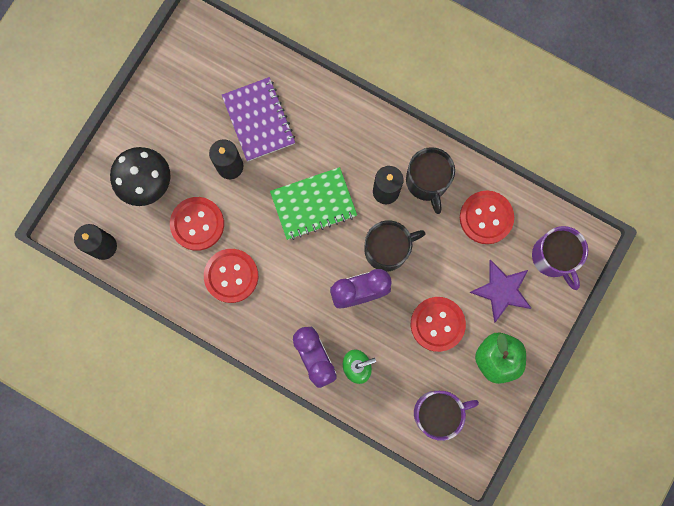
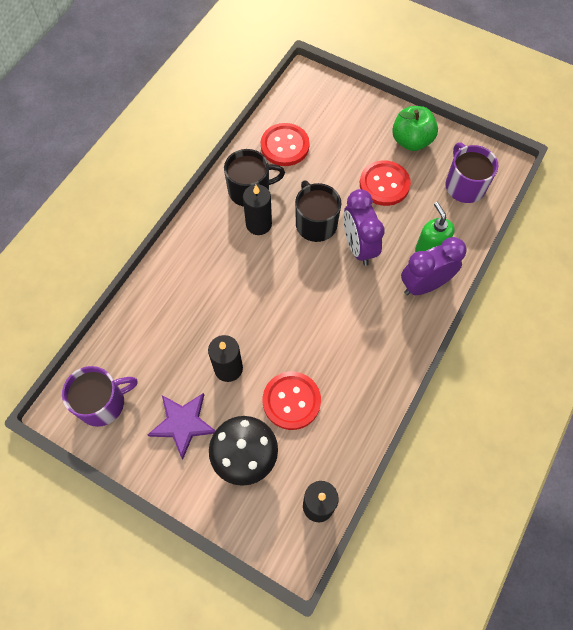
camera: 90 degrees left, 15 degrees down
red button [204,249,258,303] -> none
purple notebook [222,77,295,161] -> none
green notebook [270,167,357,240] -> none
purple star [469,260,531,323] -> purple star moved to [148,393,215,460]
purple mug [532,226,588,290] -> purple mug moved to [62,366,137,427]

